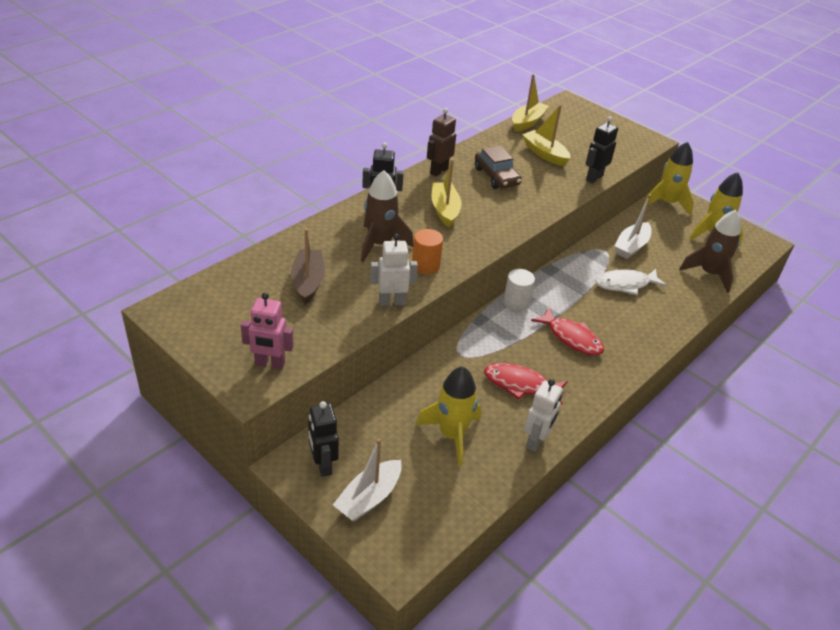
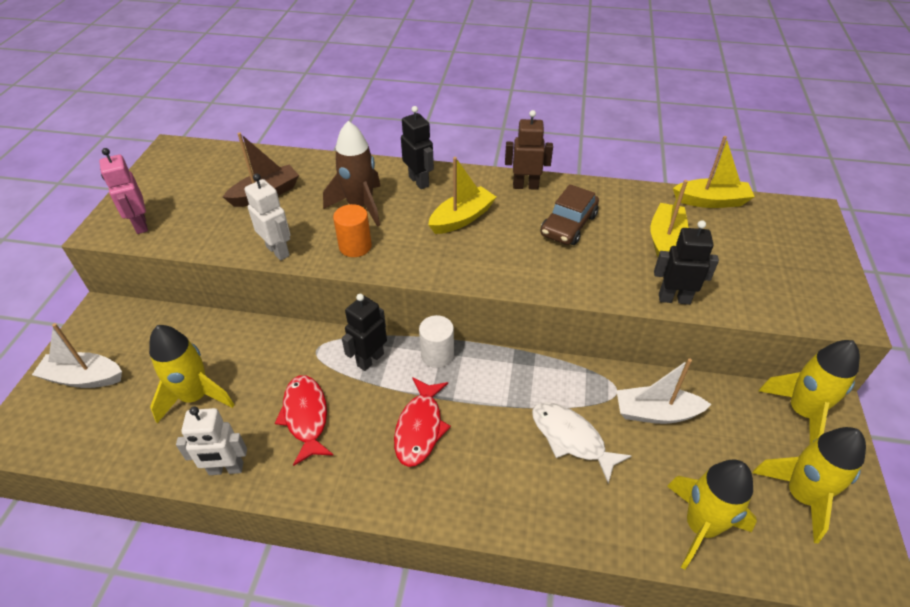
camera: 60 degrees right, 5 degrees up
black robot [308,401,339,477] -> black robot moved to [342,294,387,371]
brown rocket [680,210,741,293] -> yellow rocket [667,459,757,570]

